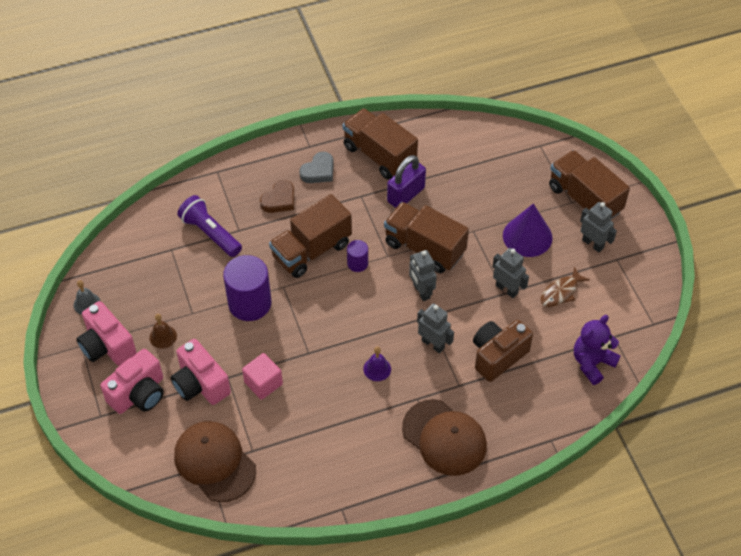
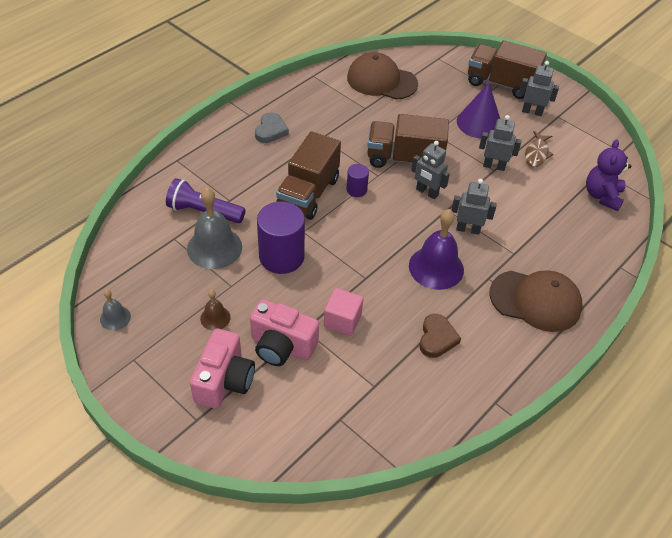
camera: 30 degrees left, 5 degrees down
pink camera [76,301,137,366] -> none
brown cap [174,421,256,502] -> brown cap moved to [347,52,418,100]
brown heart [260,180,294,213] -> brown heart moved to [419,314,461,358]
brown truck [343,108,418,180] -> none
purple bell [363,346,391,381] -> purple bell [409,209,464,290], size x1.96
purple padlock [387,155,426,208] -> none
brown camera [473,320,533,382] -> none
none -> grey bell [187,188,242,269]

